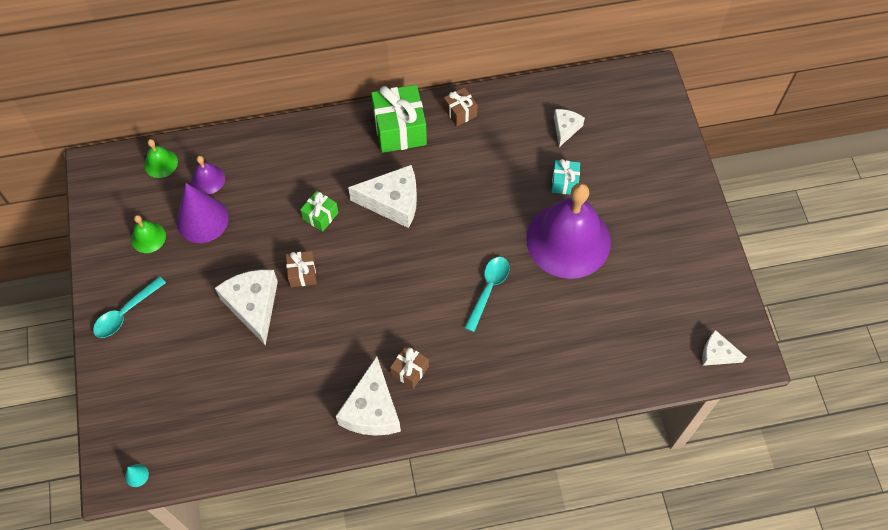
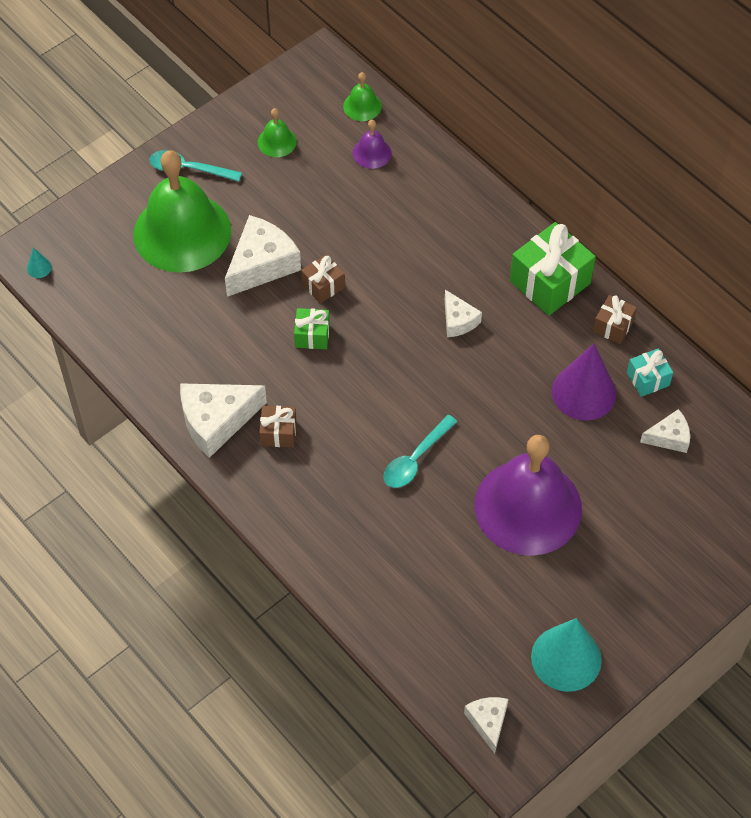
camera: 60 degrees right, 5 degrees down
purple cone [176,183,229,243] -> purple cone moved to [552,344,616,421]
green gift [300,191,338,232] -> green gift moved to [294,308,330,349]
white cheese [348,165,417,228] -> white cheese [445,290,482,337], size x0.56
turquoise spoon [465,257,510,332] -> turquoise spoon turned 135 degrees clockwise [384,415,457,488]
turquoise gift [552,159,580,195] -> turquoise gift moved to [627,348,673,397]
none -> green bell [133,150,231,273]
none -> turquoise cone [531,618,602,692]

